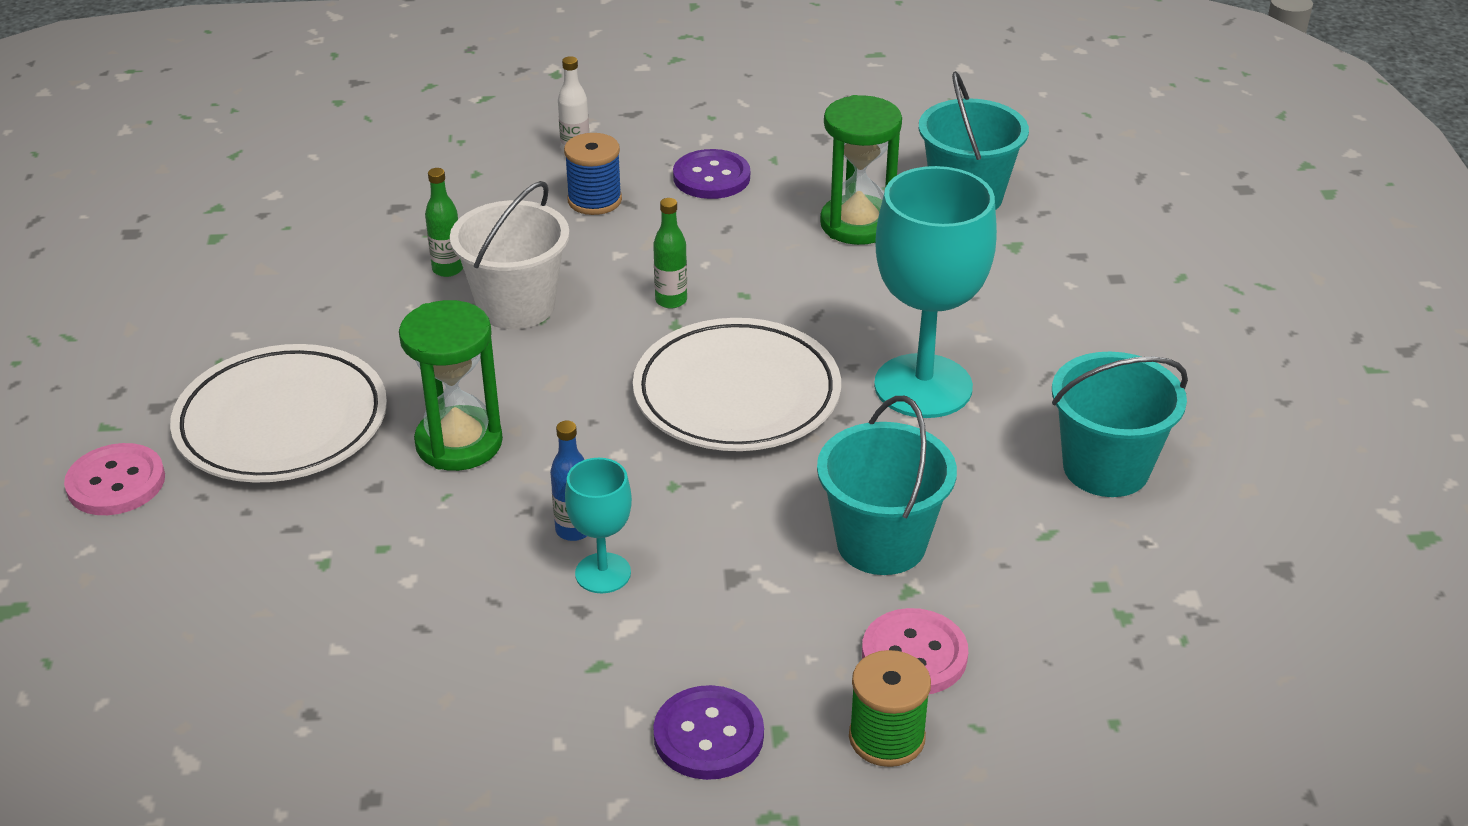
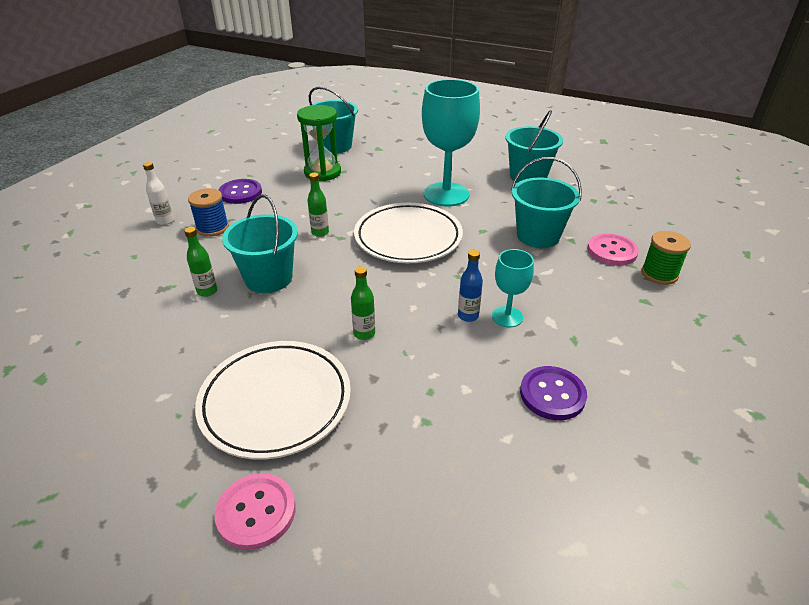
camera: 60 degrees left, 0 degrees up
green hourglass [399,300,503,471] -> green bottle [351,266,375,340]
white bucket [450,181,570,329] -> turquoise bucket [222,194,298,293]
purple button [653,685,764,780] -> purple button moved to [520,366,587,420]

